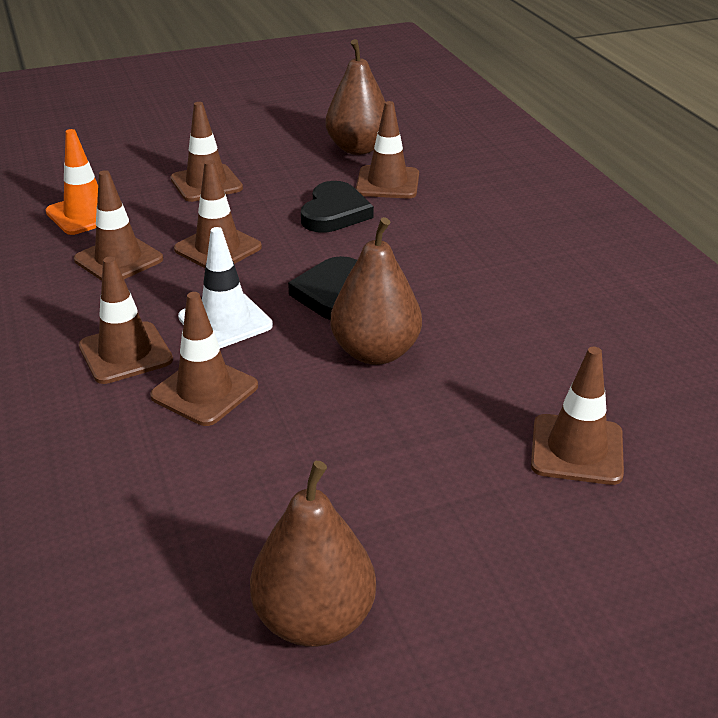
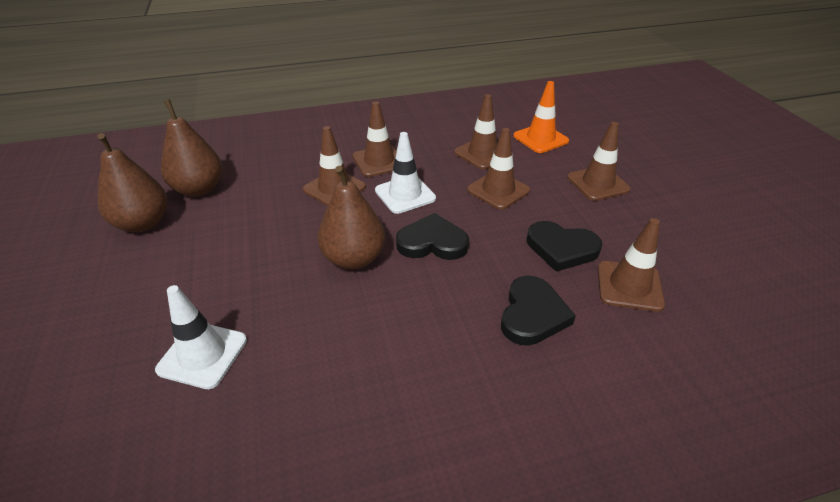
camera: 95 degrees right, 5 degrees up
brown pear [325,39,385,155] -> brown pear moved to [161,99,222,197]
brown traffic cone [531,347,624,485] -> white traffic cone [155,285,247,389]
none -> black heart [501,276,576,346]

